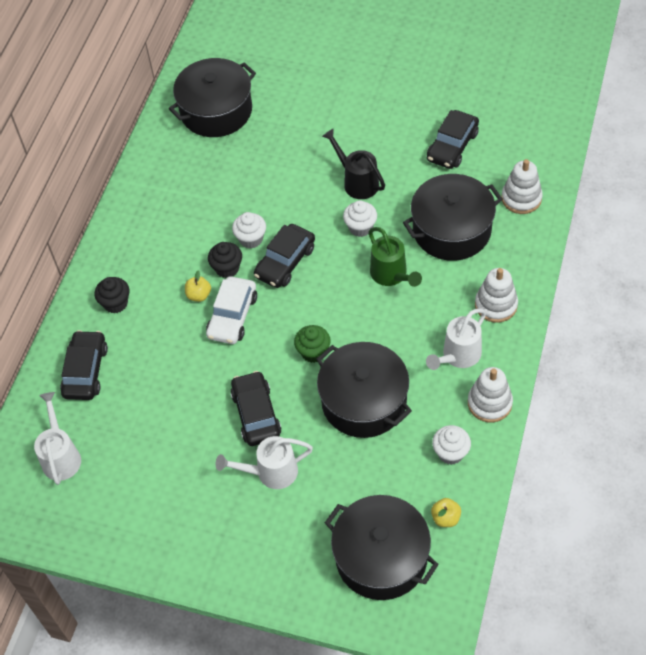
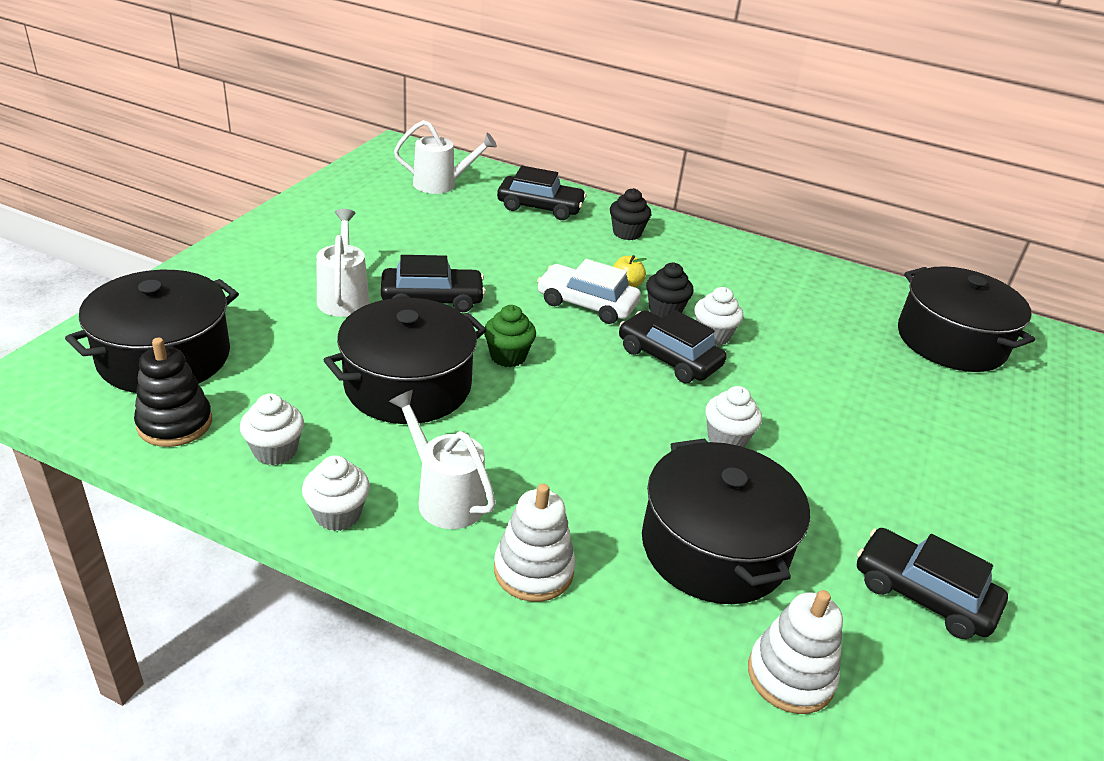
camera: 90 degrees right, 20 degrees down
black watering can [322,129,385,199] -> none
green watering can [369,227,422,287] -> none
yellow apple [431,498,461,527] -> black stacking toy [134,338,212,447]
white stacking toy [468,367,513,423] -> white cupcake [302,455,370,531]

